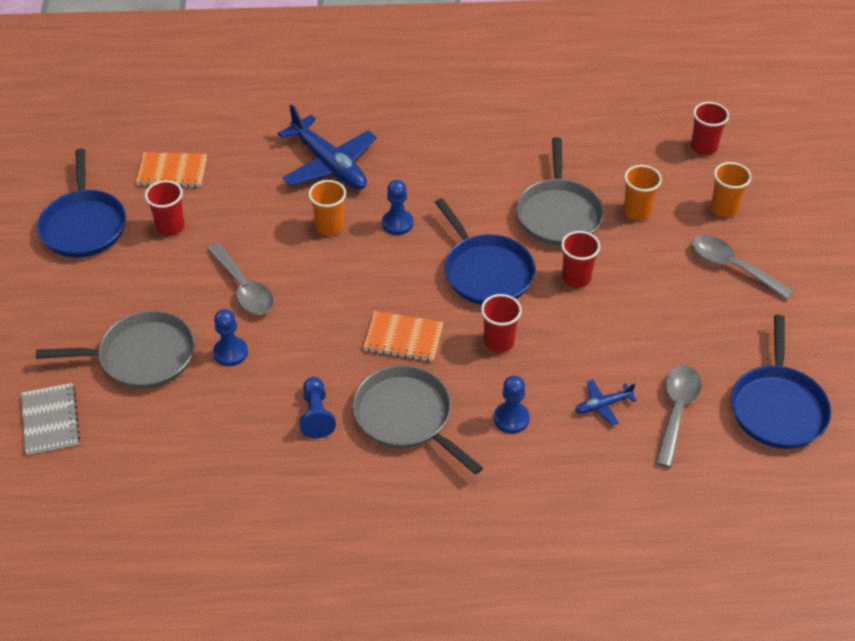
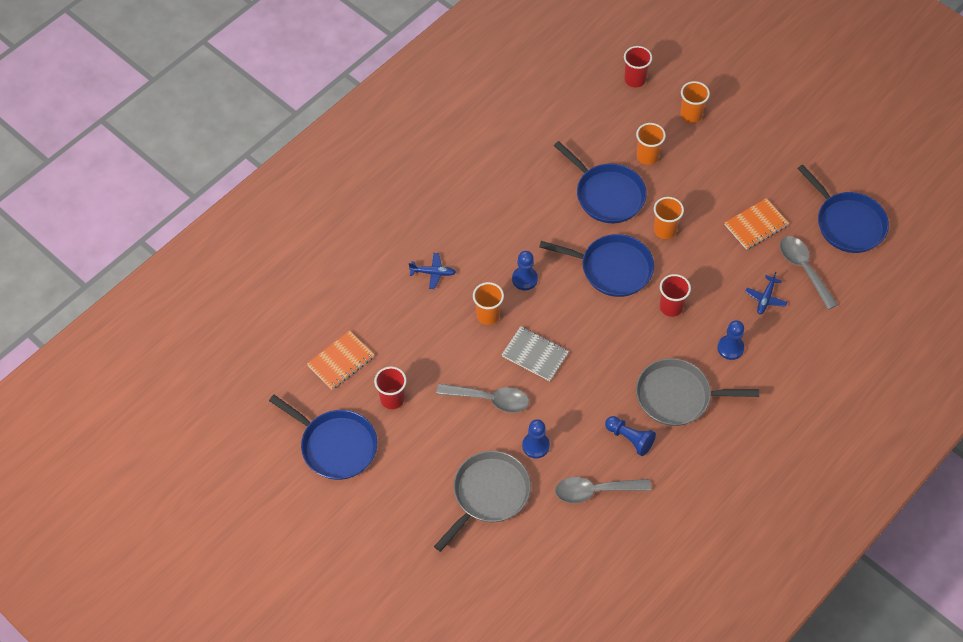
camera: 45 degrees left, 10 degrees up
grey notebook [21,383,80,455] -> grey notebook moved to [502,326,569,381]
blue plane [278,104,377,190] -> blue plane [409,253,456,289], size x0.46
orange notebook [363,311,443,362] -> orange notebook moved to [725,198,789,250]
grey pan [516,137,604,246] -> blue pan [554,141,647,223]
red cup [561,231,600,288] -> orange cup [654,197,684,239]
grey spoon [692,235,794,300] -> grey spoon moved to [555,477,651,503]

